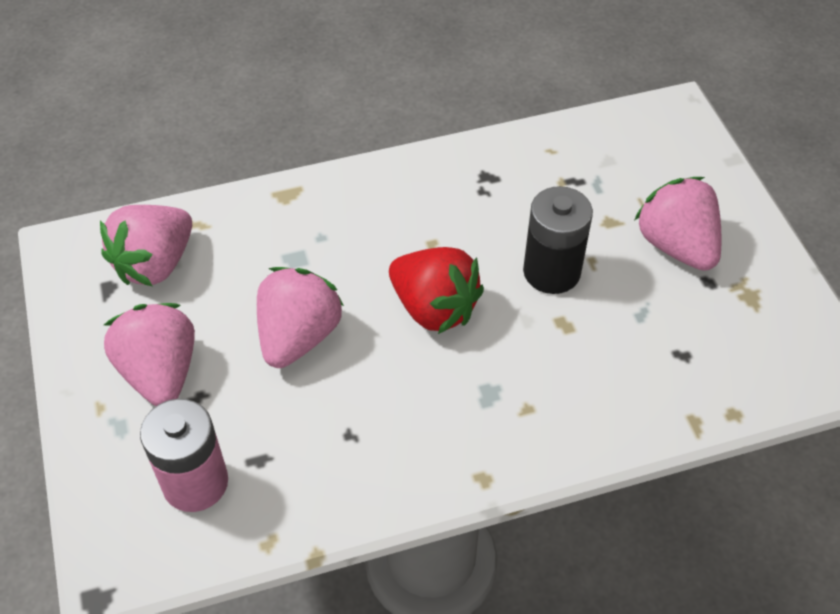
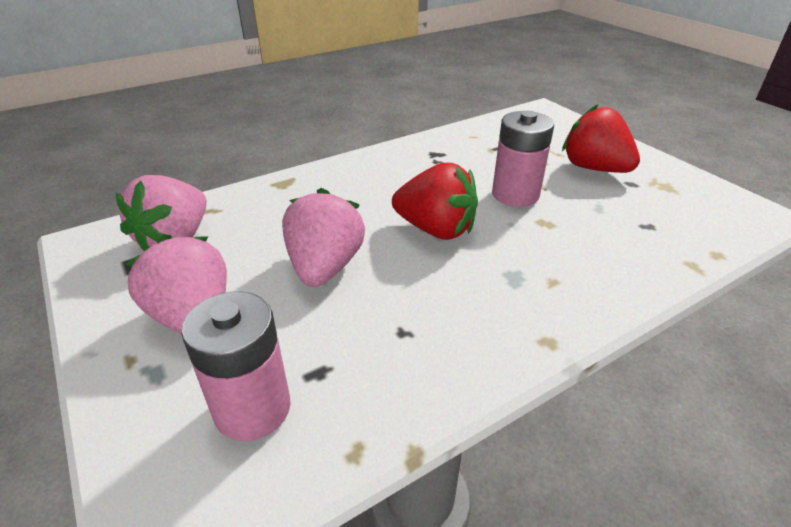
camera: 15 degrees left, 15 degrees down
black battery [523,186,593,294] -> pink battery [492,111,554,207]
pink strawberry [635,177,722,271] -> red strawberry [562,104,640,173]

